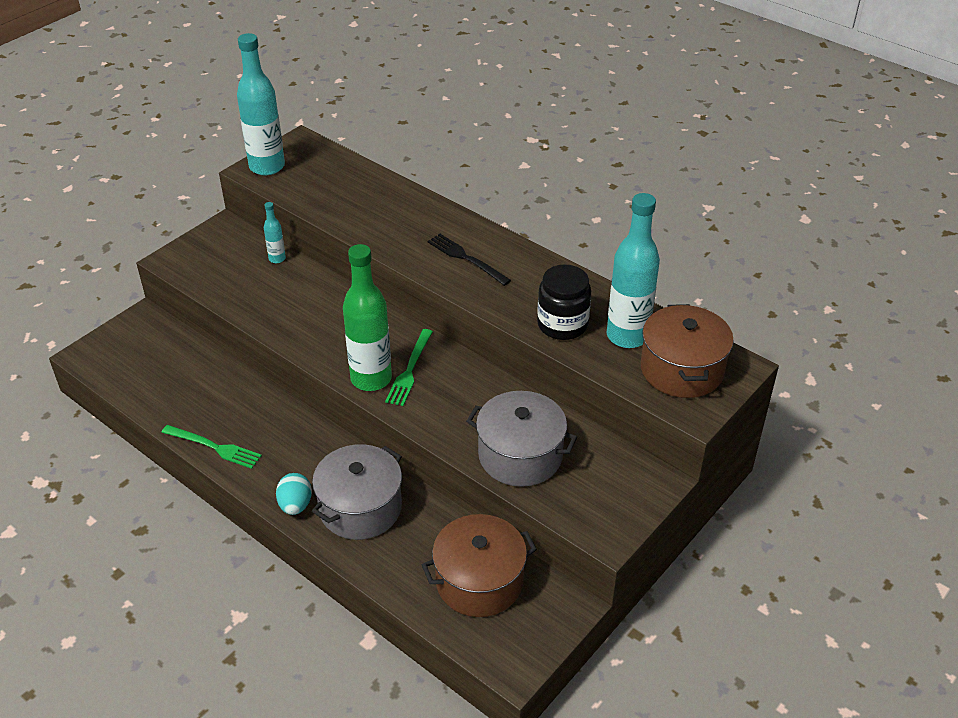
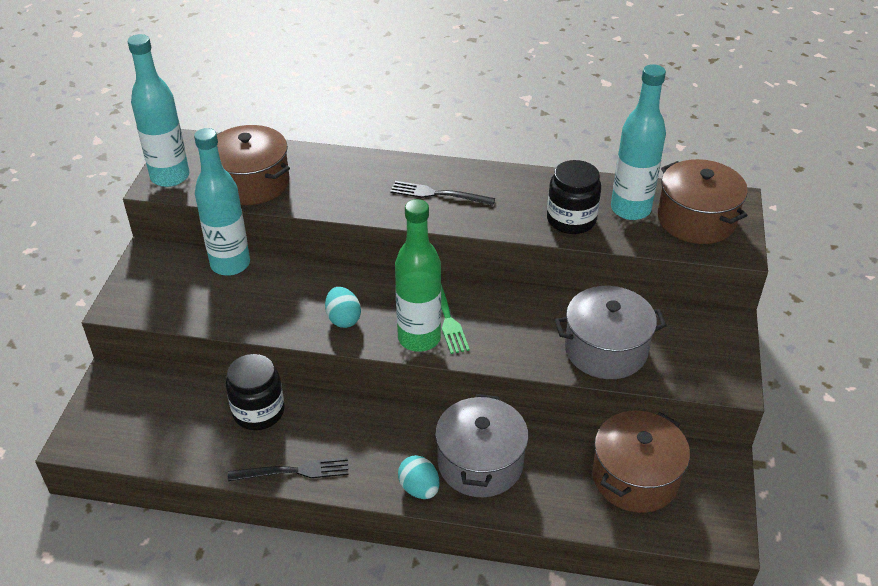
camera: 30 degrees left, 0 degrees up
green fork [161,425,262,469] -> black fork [228,457,349,481]
turquoise bottle [264,202,286,263] -> turquoise bottle [194,128,250,276], size x2.17
none -> brown pot [217,125,290,205]
none -> black jar [226,354,285,430]
none -> turquoise egg [325,287,361,328]

